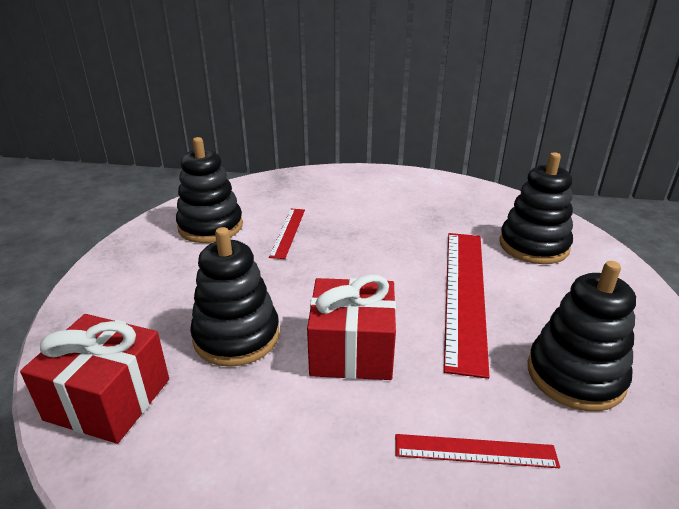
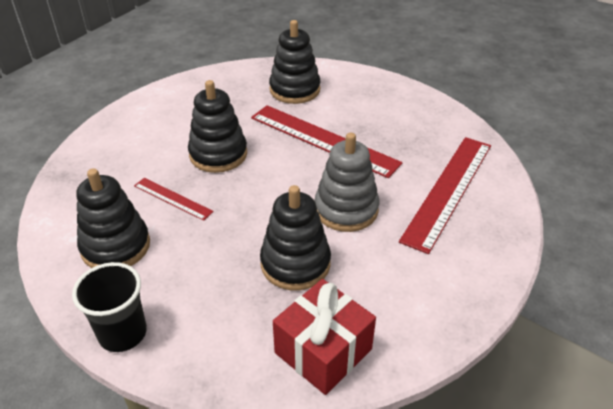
camera: 65 degrees left, 10 degrees up
red gift [307,275,396,380] -> grey stacking toy [315,133,379,232]
red ruler [395,434,560,468] -> red ruler [399,137,491,254], size x1.99
black stacking toy [528,261,636,411] -> black stacking toy moved to [188,80,247,173]
none -> black cup [72,262,147,352]

